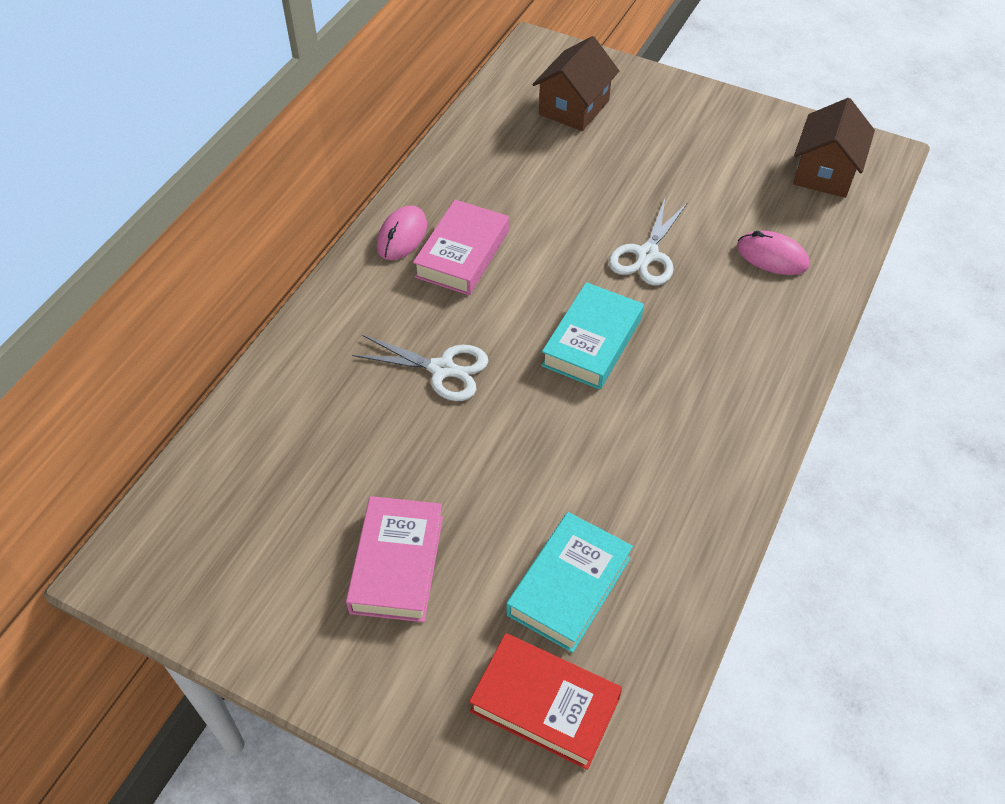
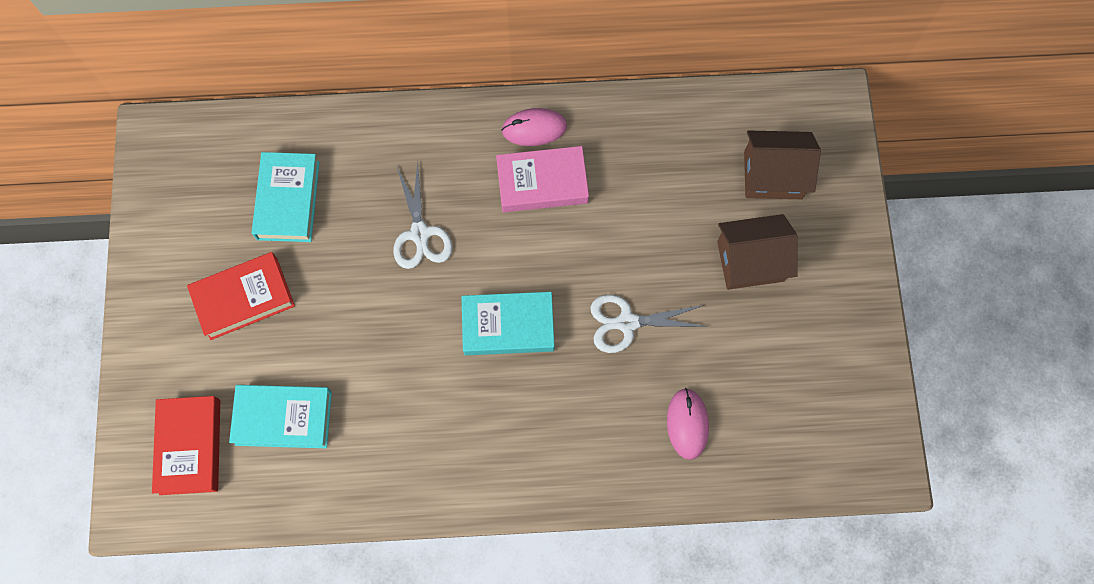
camera: 60 degrees right, 20 degrees up
pink book [346,496,443,622] -> red book [187,252,295,340]
brown house [793,98,875,198] -> brown house moved to [717,214,798,290]
none -> turquoise book [252,152,320,242]

